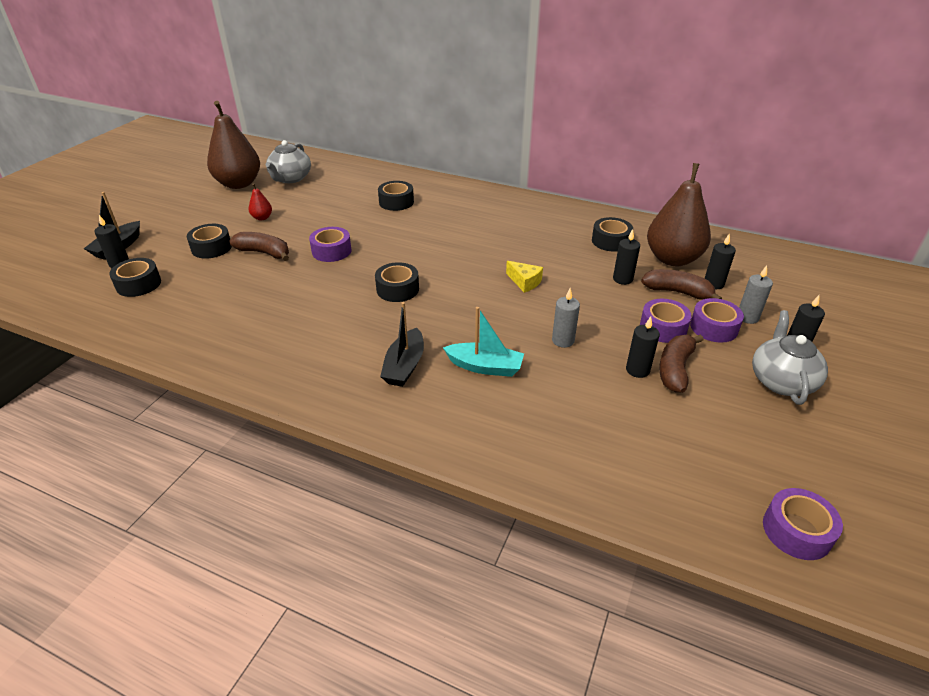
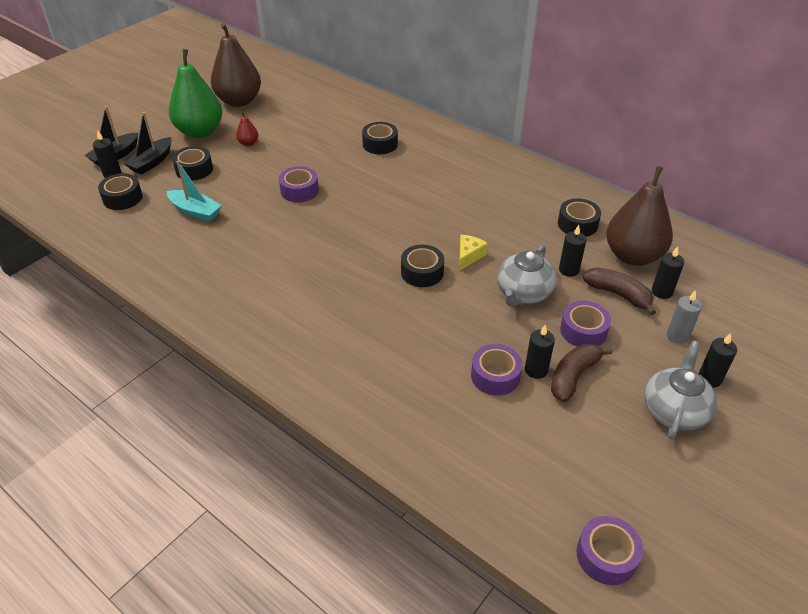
camera: 15 degrees right, 5 degrees up
brown banana [230,232,289,261] -> none
grey teapot [266,140,311,183] -> grey teapot moved to [497,245,557,307]
black tape [375,262,419,302] -> black tape moved to [401,245,444,287]
black boat [380,302,424,387] -> black boat moved to [124,112,172,175]
turquoise boat [443,307,524,377] -> turquoise boat moved to [167,161,222,222]
yellow cheese [506,261,543,293] -> yellow cheese turned 120 degrees counterclockwise [459,235,488,271]
grey candle [552,288,580,348] -> none
purple tape [690,298,744,343] -> purple tape moved to [471,344,522,396]
none -> green pear [169,49,223,138]

